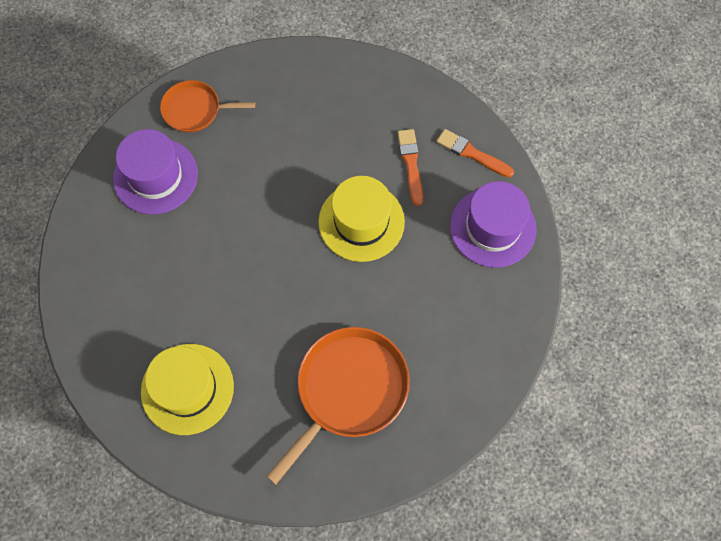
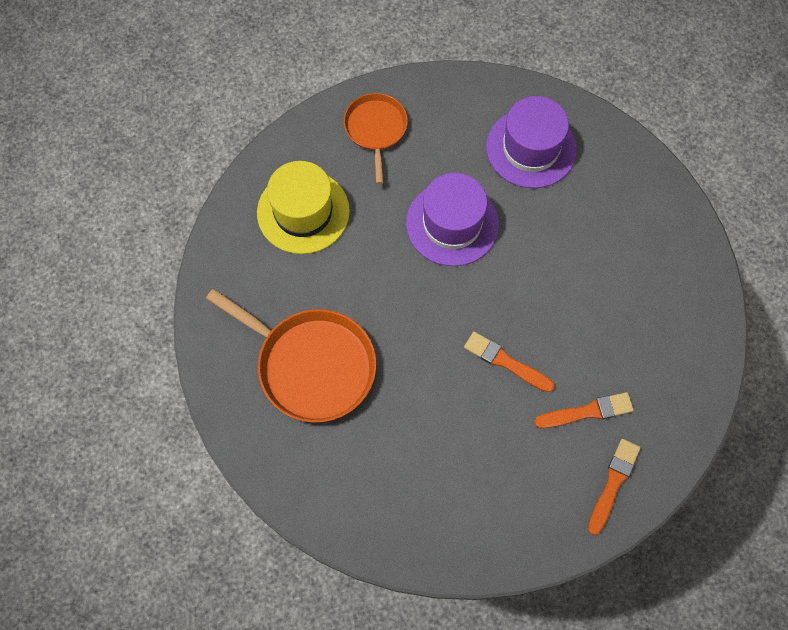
camera: 85 degrees right, 0 degrees up
orange pan [160,80,255,133] -> orange pan moved to [344,93,408,184]
yellow hat [318,176,405,262] -> orange brush [464,332,555,392]
purple hat [450,181,537,268] -> purple hat moved to [406,173,499,266]

